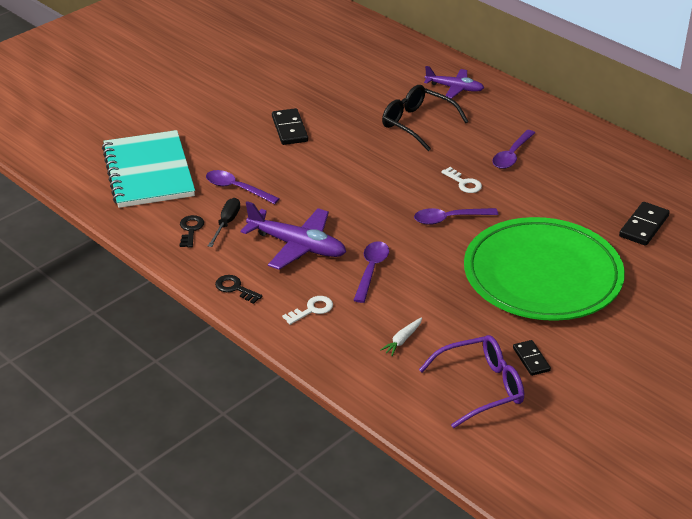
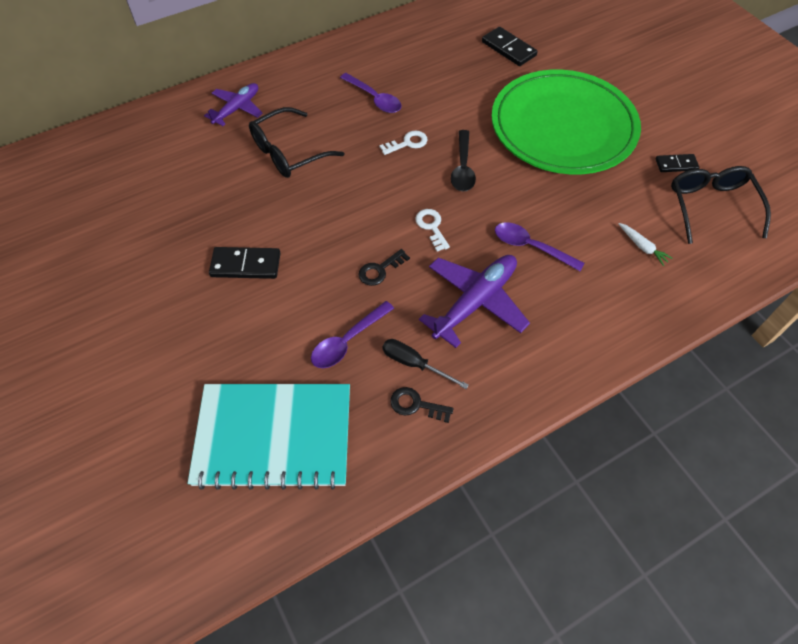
camera: 75 degrees left, 20 degrees up
black key [215,275,263,304] -> black key moved to [358,249,410,286]
white key [282,296,333,325] -> white key moved to [415,209,450,252]
purple spoon [414,208,498,225] -> black spoon [451,130,476,192]
purple glasses [419,335,524,428] -> black glasses [671,166,771,244]

